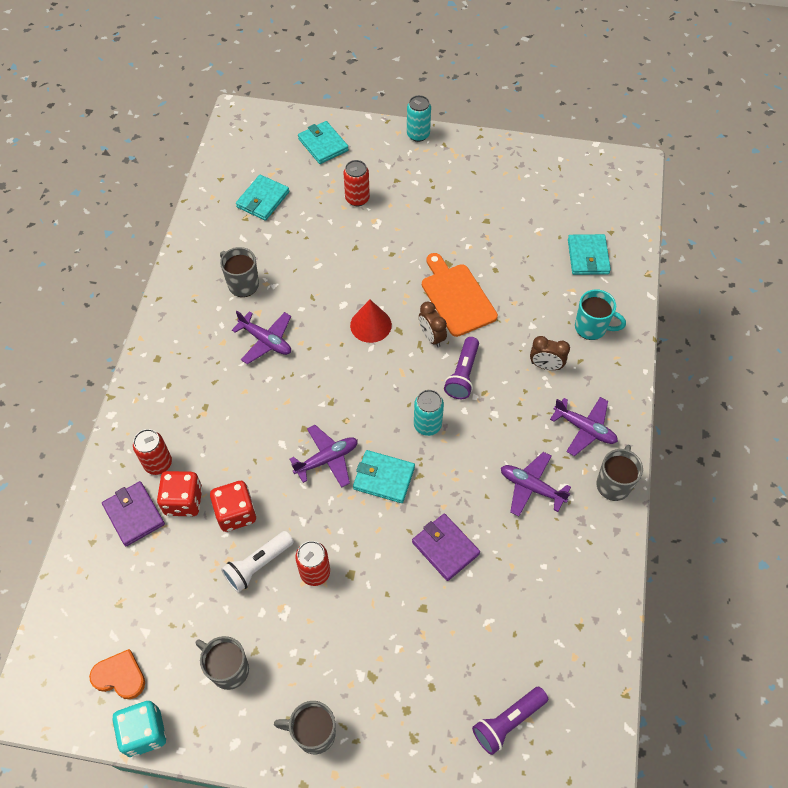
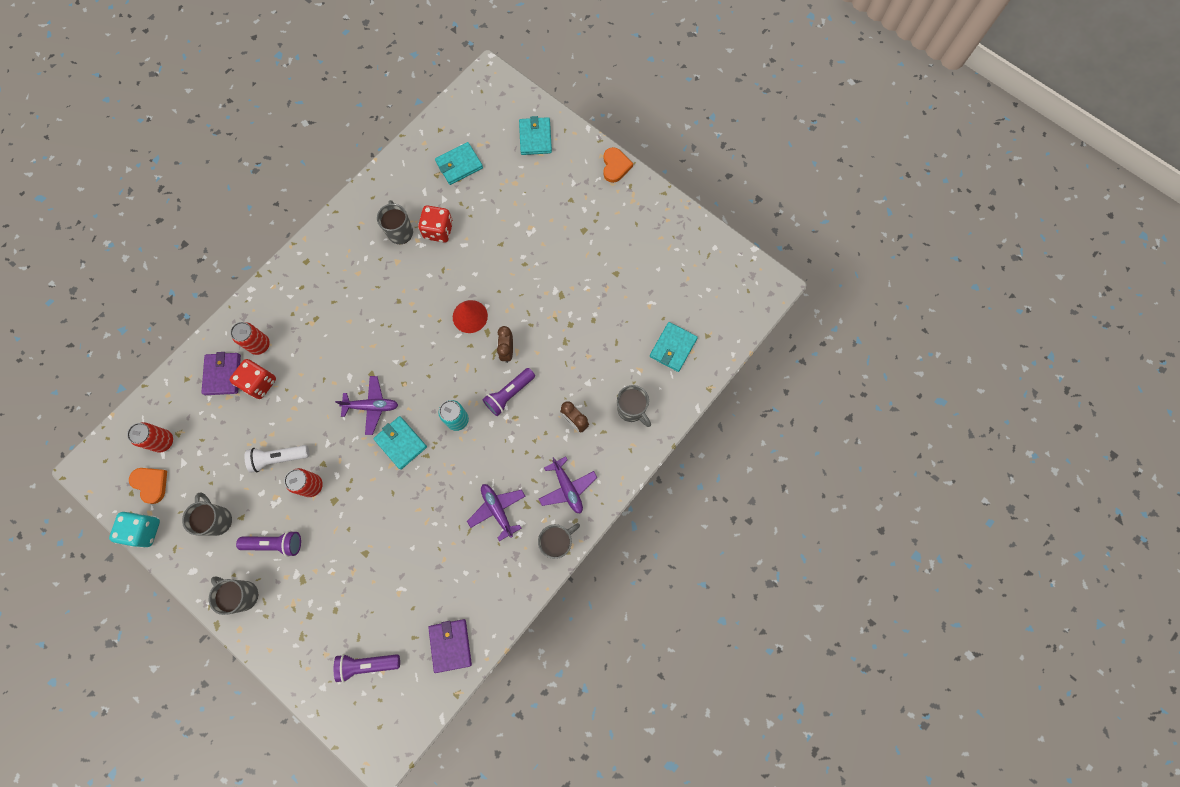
camera: 30 degrees right, 15 degrees up
red dice [210,481,256,532] -> red dice moved to [418,205,453,243]
purple plane [232,311,291,364] -> none
red can [344,160,370,206] -> red can moved to [127,422,173,453]
turquoise can [407,95,431,142] -> orange heart [603,147,633,183]
purple wallet [412,513,480,581] -> purple wallet moved to [428,619,472,673]
orange cutting board [422,253,498,337] -> none
turquoise mug [575,289,626,340] -> grey mug [617,385,651,427]
none -> purple flashlight [236,531,301,557]

